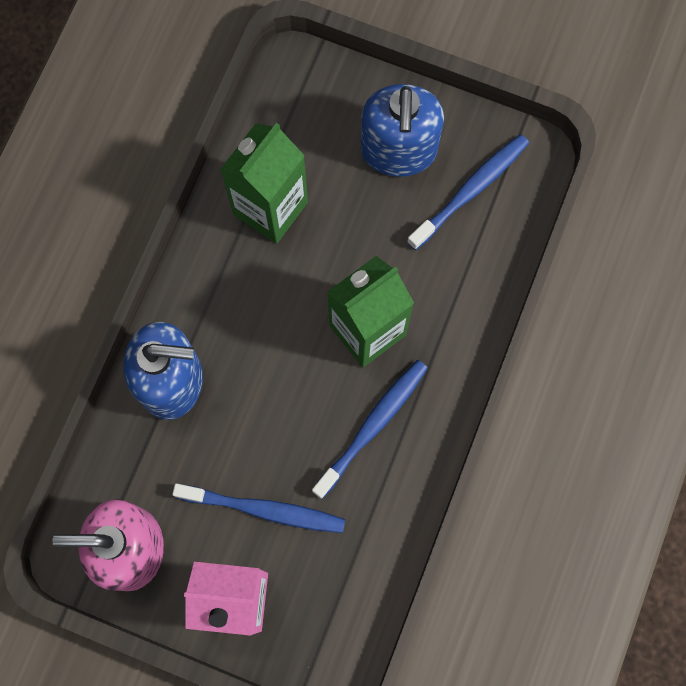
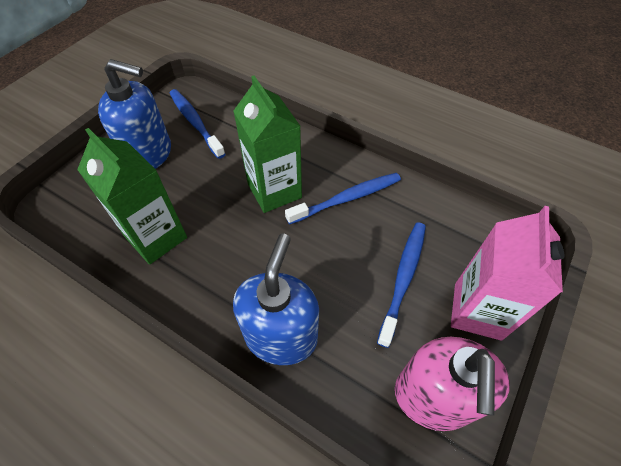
camera: 80 degrees left, 20 degrees down
blue toothbrush [312,360,428,499] -> blue toothbrush turned 105 degrees clockwise [285,173,401,225]

